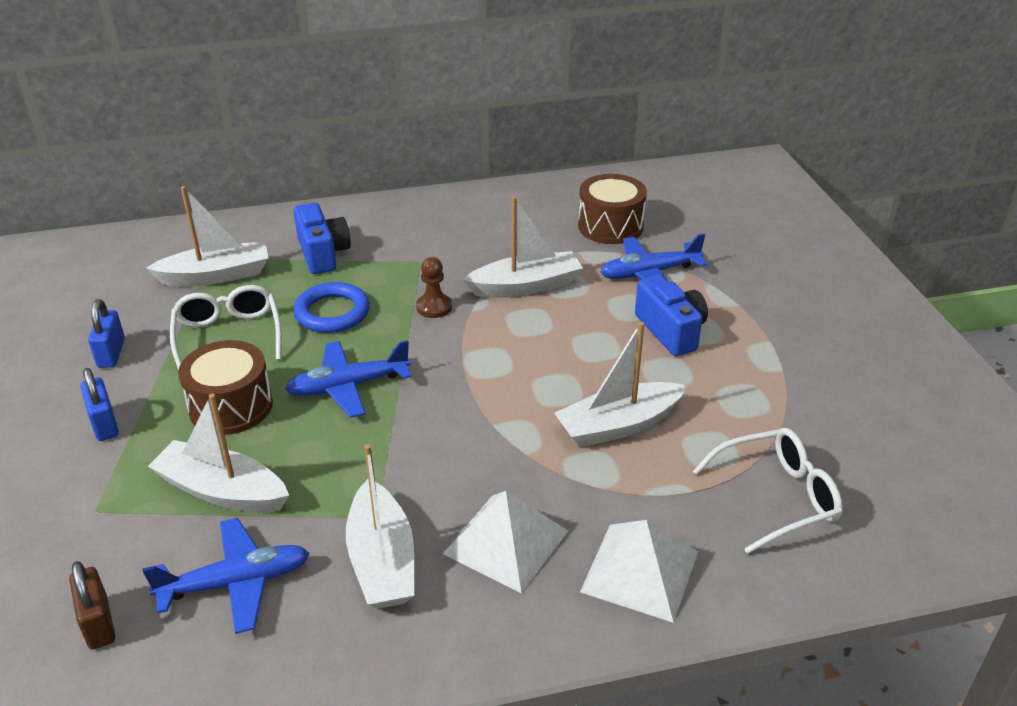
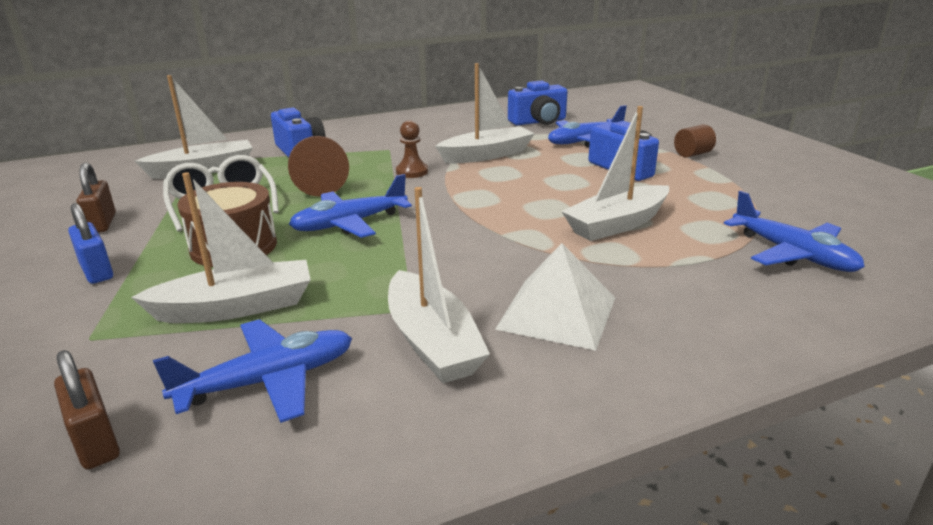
camera: 10 degrees left, 10 degrees down
blue padlock [88,299,125,368] -> brown padlock [77,163,116,233]
white boat [148,394,289,512] -> white boat turned 150 degrees clockwise [131,172,311,323]
blue ring [293,282,370,333] -> brown pawn [288,136,349,197]
brown drum [578,174,647,244] -> blue camera [508,81,567,125]
white pyramid [580,520,698,623] -> none
white glasses [693,428,843,554] -> blue plane [724,191,865,272]
none -> brown cylinder [674,124,716,158]

